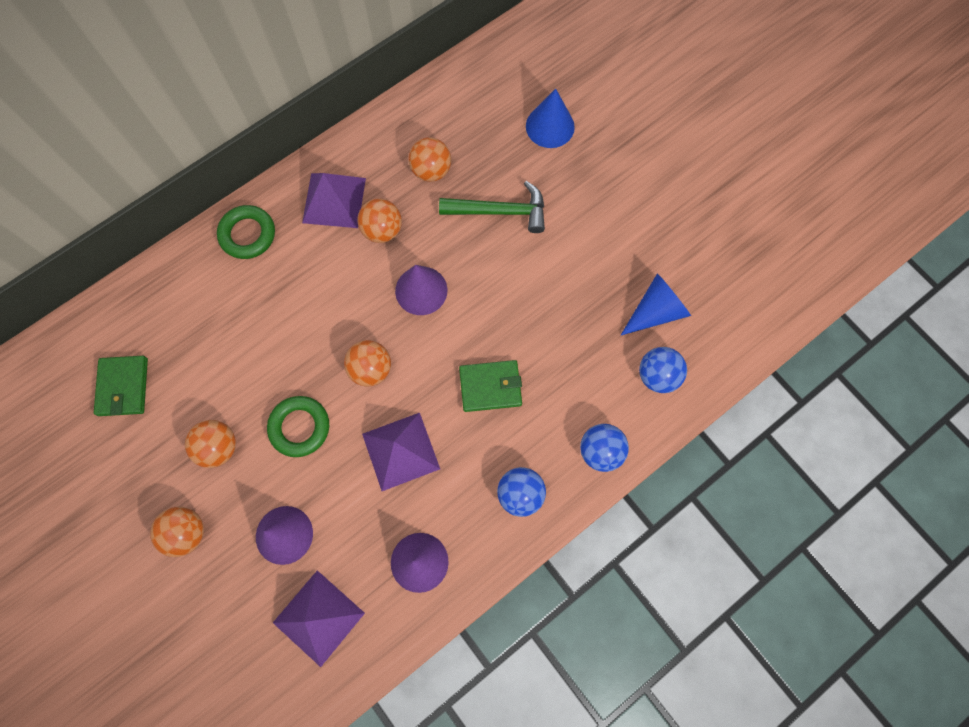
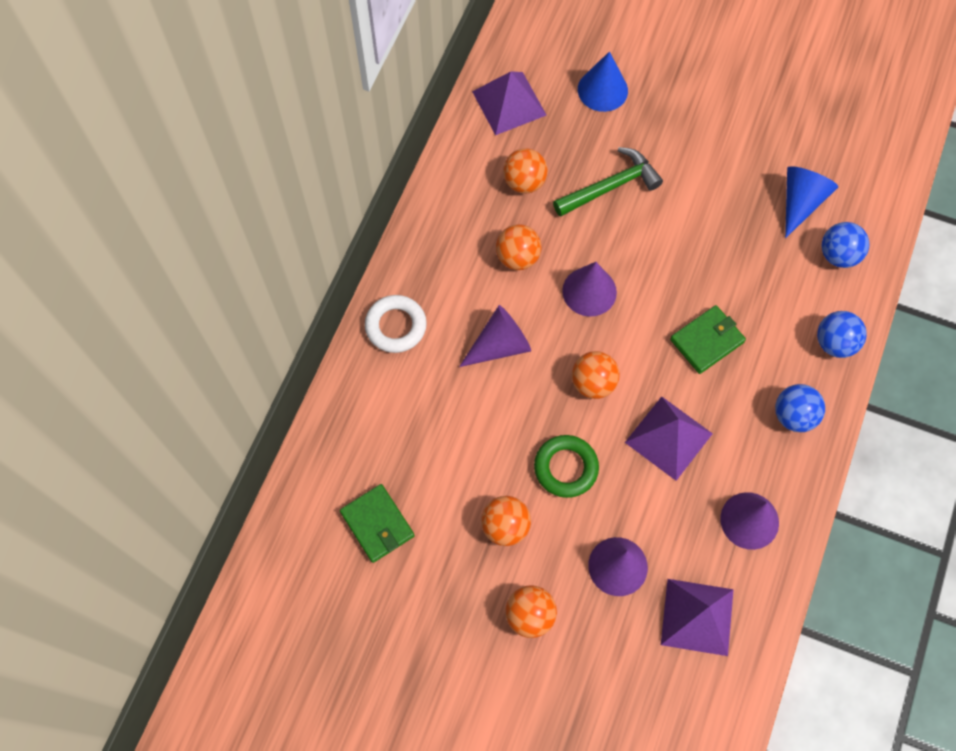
camera: 30 degrees left, 5 degrees down
green ring [217,205,275,259] -> white ring [365,295,427,353]
purple pyramid [302,173,366,228] -> purple pyramid moved to [472,71,546,135]
none -> purple cone [459,305,531,367]

